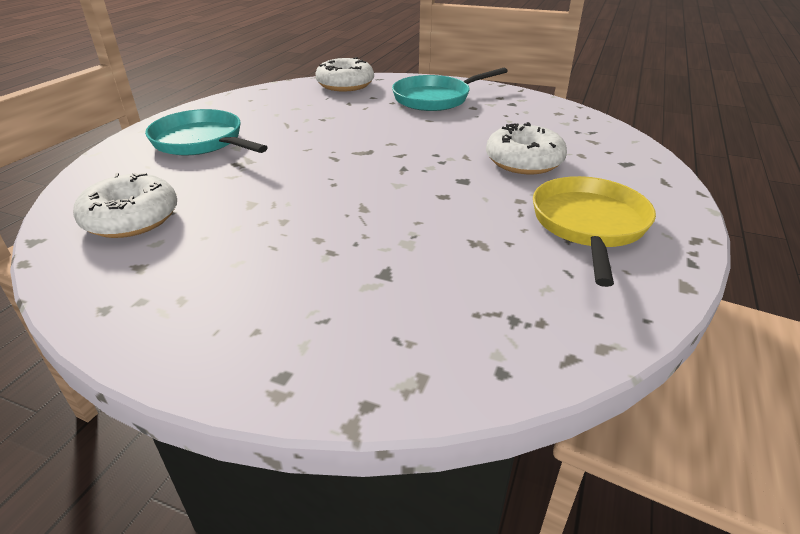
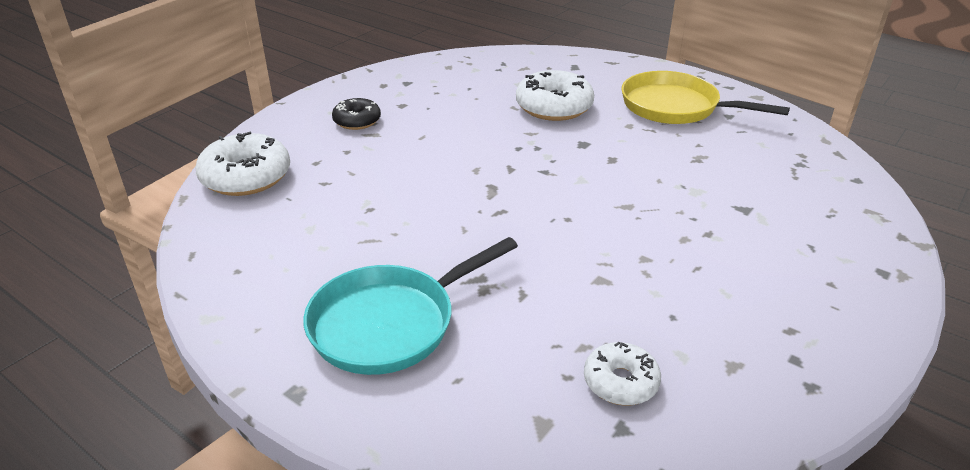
camera: 75 degrees left, 0 degrees up
white donut [73,173,177,238] -> white donut [584,342,661,406], size x0.60
turquoise pan [392,68,508,111] -> black donut [332,98,381,130]

